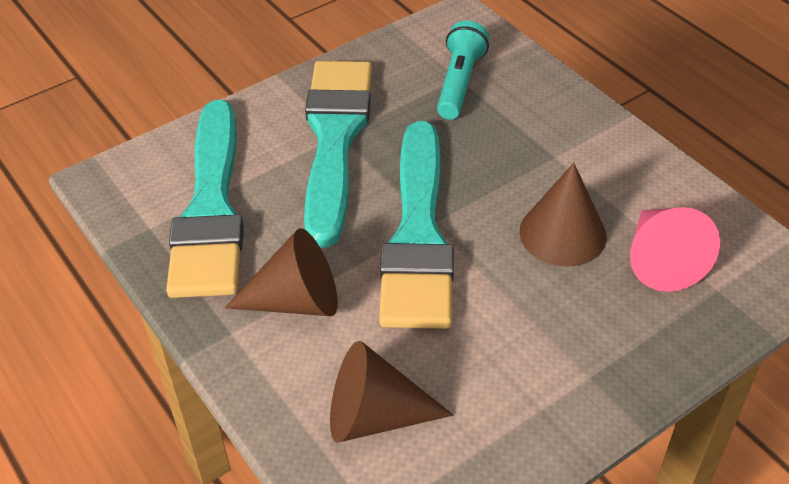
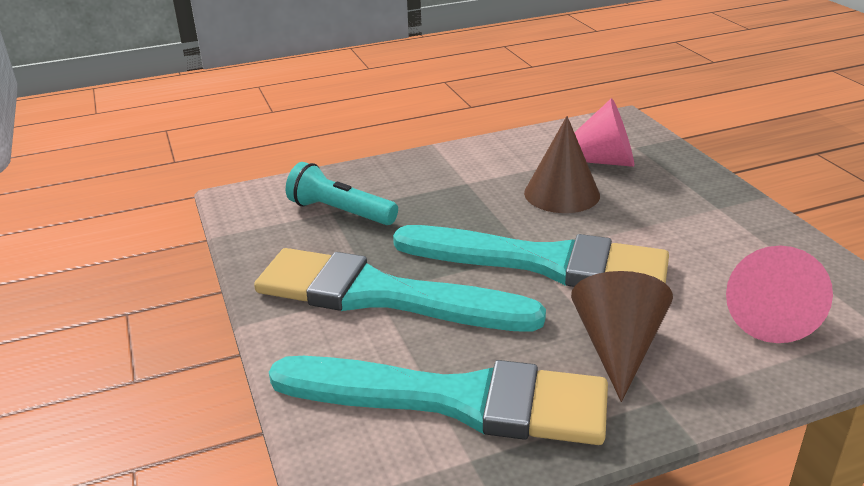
camera: 75 degrees left, 15 degrees down
brown cone [330,341,453,443] -> pink cone [726,246,833,343]

